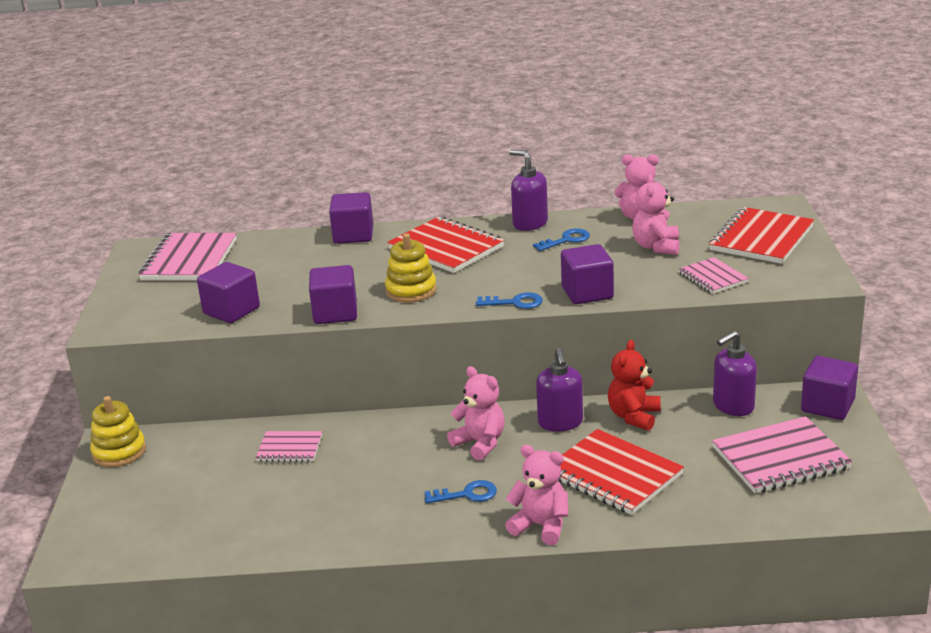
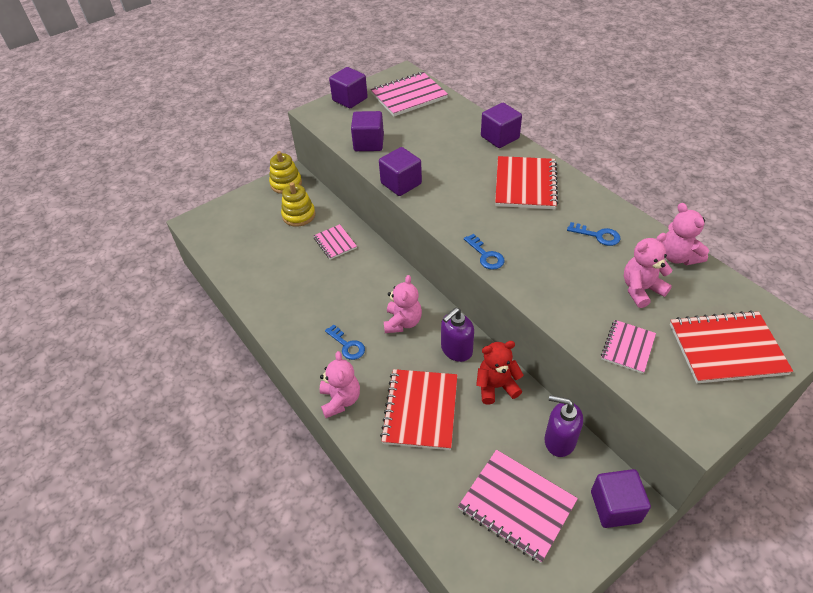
camera: 55 degrees right, 20 degrees up
yellow stacking toy [385,233,437,303] -> yellow stacking toy moved to [281,182,315,227]
purple soap dispenser [509,149,548,231] -> none
purple cube [561,244,614,304] -> purple cube moved to [329,67,368,108]

